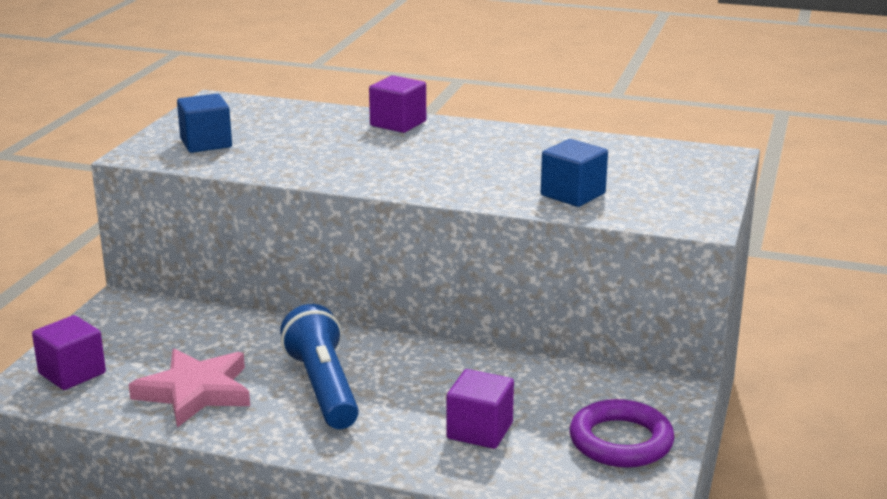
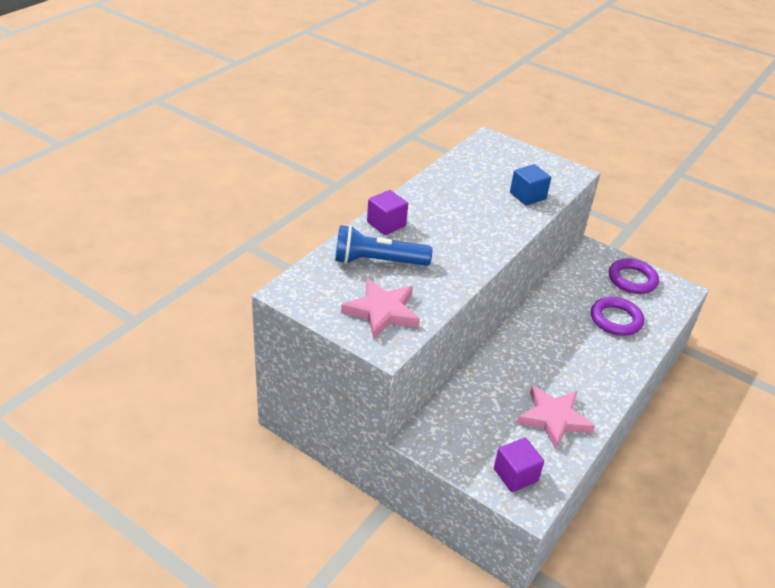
camera: 75 degrees left, 15 degrees up
blue cube [177,94,232,153] -> pink star [341,278,420,339]
blue flashlight [280,304,359,429] -> blue flashlight moved to [335,225,432,266]
purple cube [447,369,514,449] -> purple ring [591,297,644,336]

